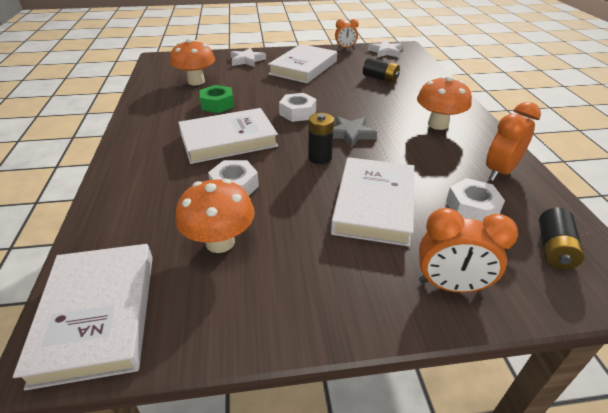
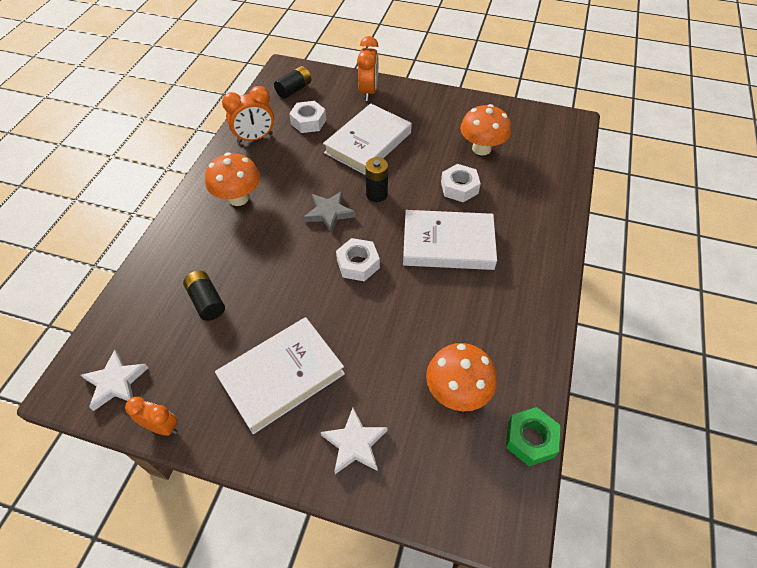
camera: 155 degrees left, 15 degrees up
white book [13,244,153,390] -> none
green nut [200,85,234,113] -> green nut moved to [506,407,560,466]
orange clock [419,208,518,293] -> orange clock turned 60 degrees clockwise [357,36,378,101]

